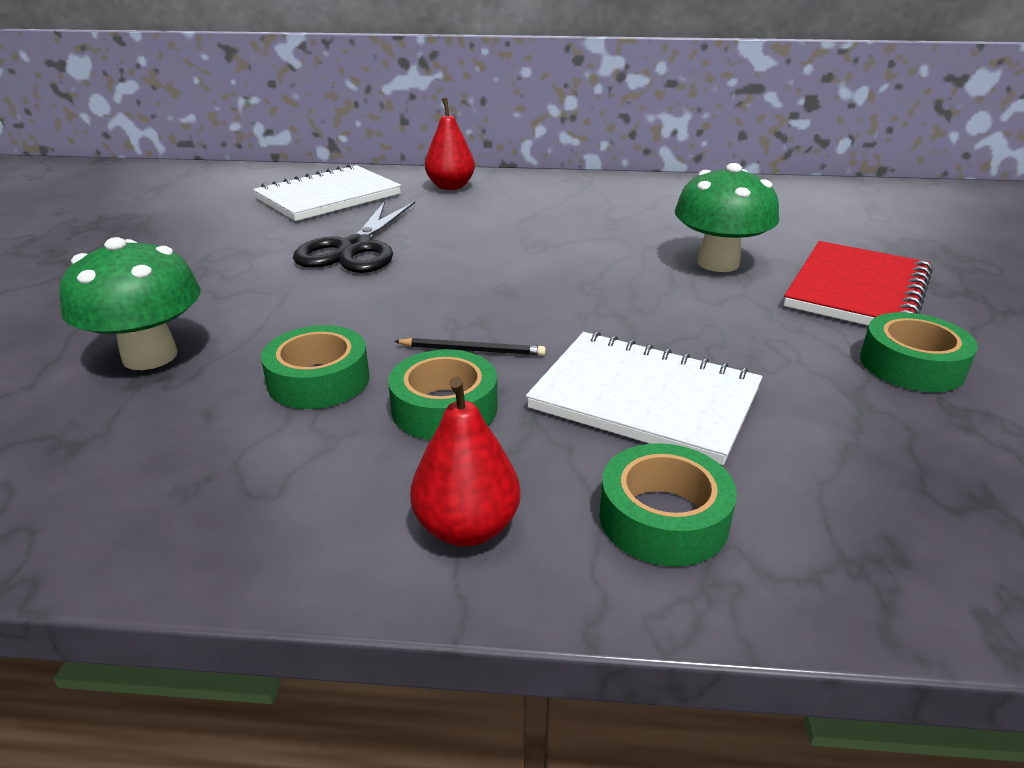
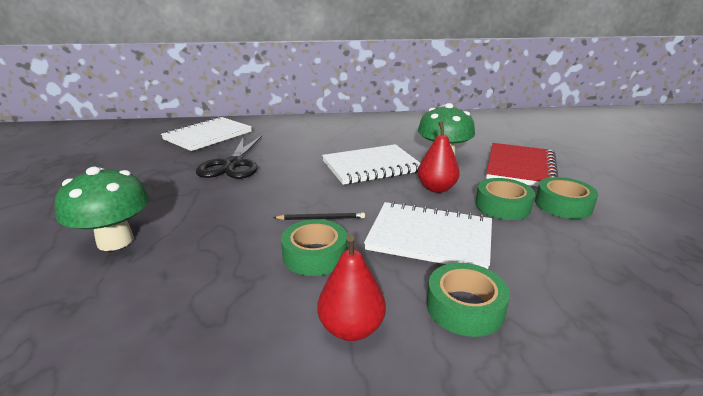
camera: 10 degrees left, 5 degrees down
green tape [261,325,370,409] -> green tape moved to [475,178,535,220]
red pear [425,98,475,190] -> red pear moved to [418,121,460,193]
none -> white notebook [322,144,420,185]

